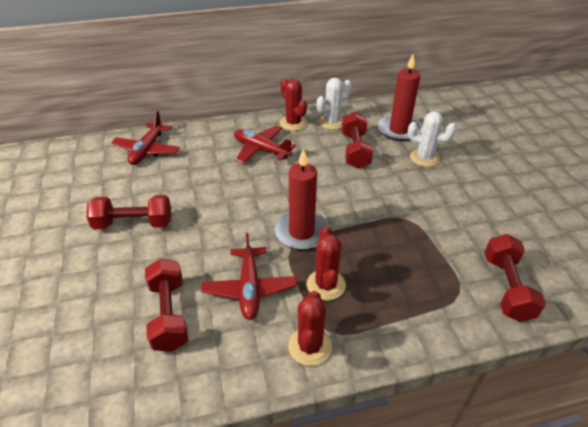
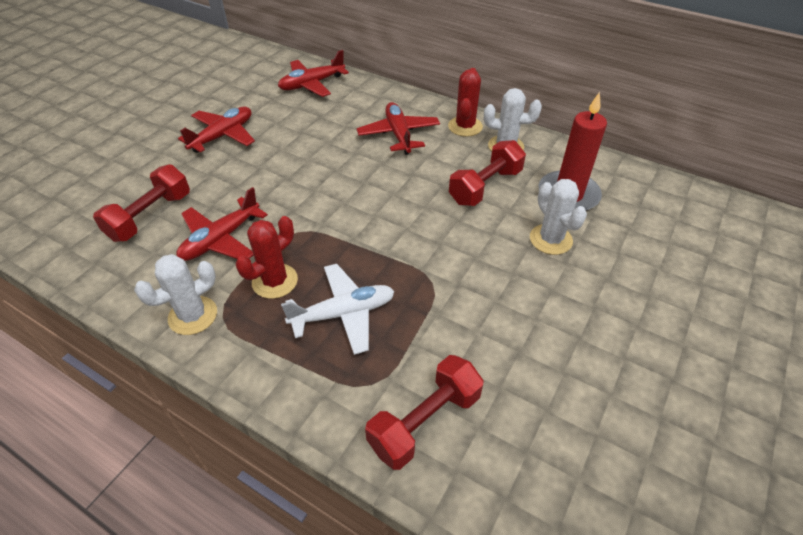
camera: 45 degrees right, 5 degrees up
red dumbbell [86,195,171,229] -> red plane [178,107,255,153]
red candle [274,148,330,250] -> none
red cactus [288,291,332,366] -> white cactus [134,254,217,335]
none -> white plane [281,264,394,355]

